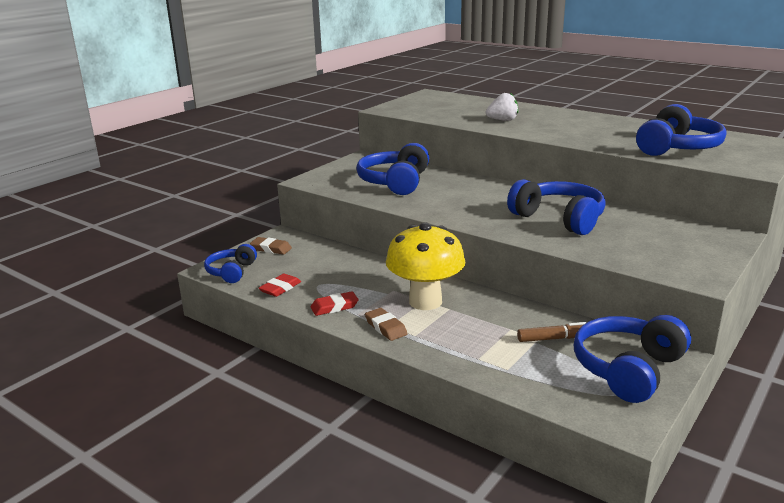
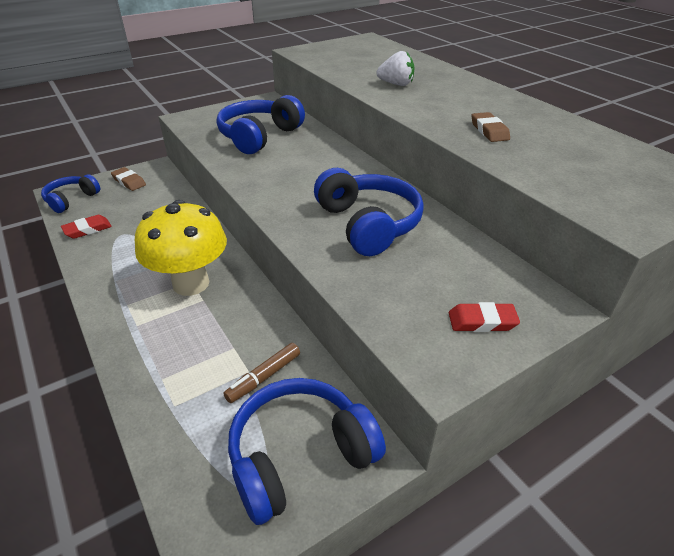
camera: 20 degrees right, 15 degrees up
red eraser [311,291,359,316] -> red eraser moved to [449,302,520,332]
brown eraser [365,308,408,341] -> brown eraser moved to [472,112,510,142]
brown marker [517,322,586,342] -> brown marker turned 120 degrees clockwise [223,343,300,403]
blue headphones [636,104,726,156] -> none

